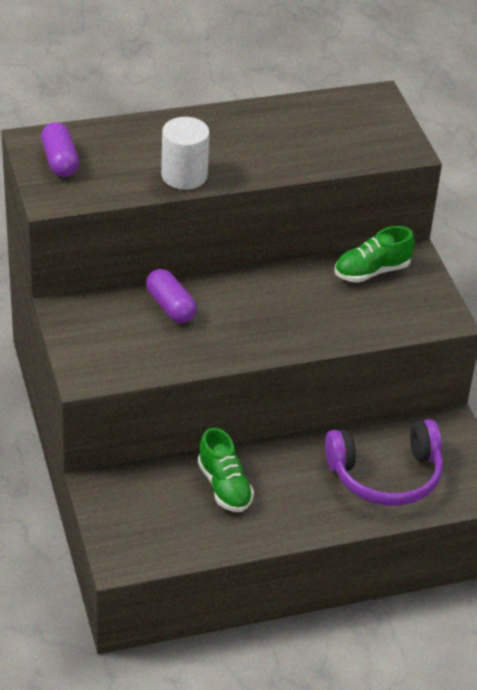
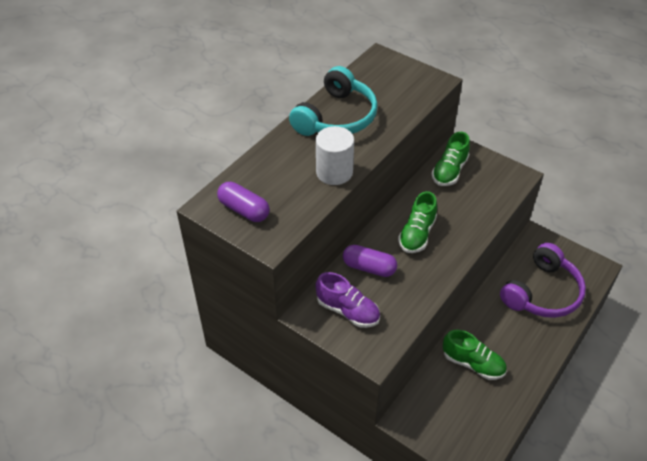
camera: 35 degrees left, 5 degrees up
none -> turquoise headphones [289,66,378,136]
none -> purple shoe [316,272,380,328]
none -> green shoe [398,191,437,253]

